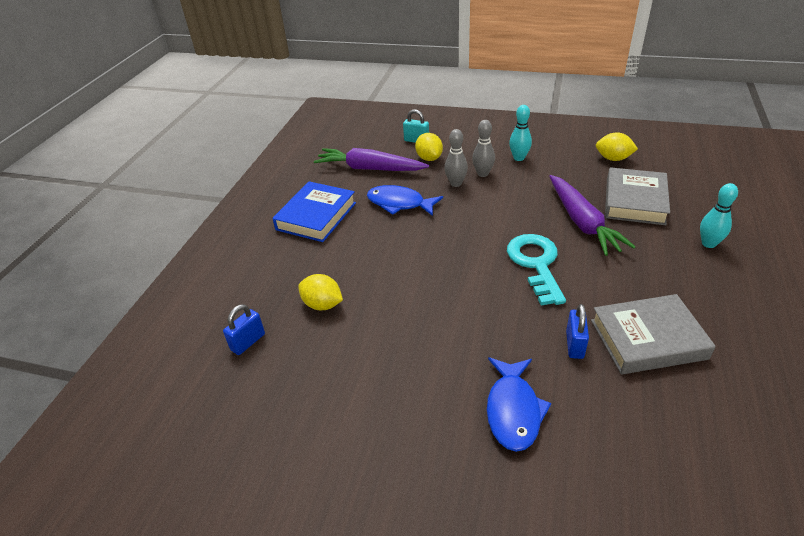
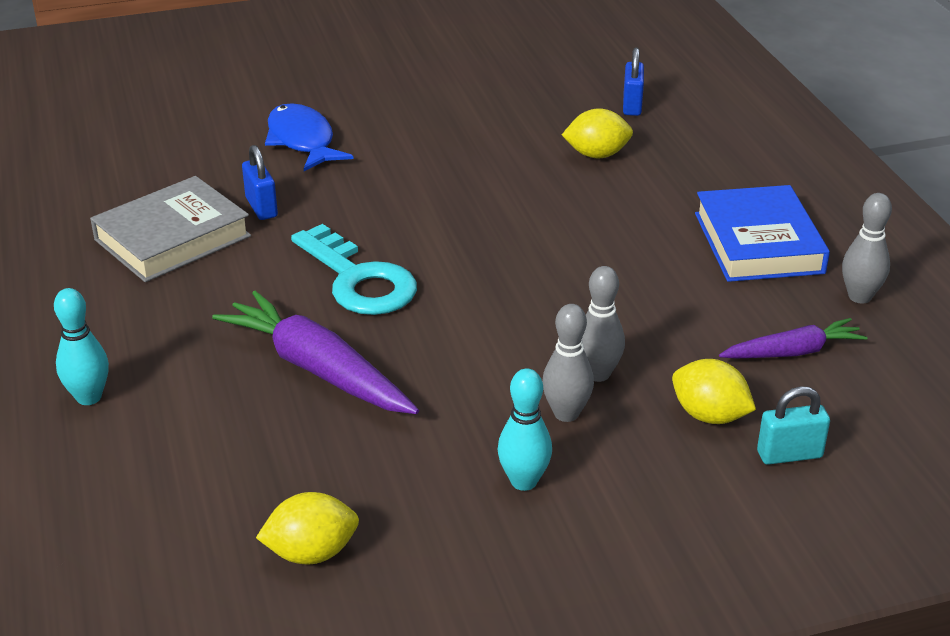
camera: 145 degrees right, 5 degrees down
purple carrot [314,148,429,171] -> purple carrot [719,318,868,358], size x0.60
blue fish [367,185,443,216] -> none
grey book [605,167,670,225] -> none
none -> grey bowling pin [842,193,892,304]

